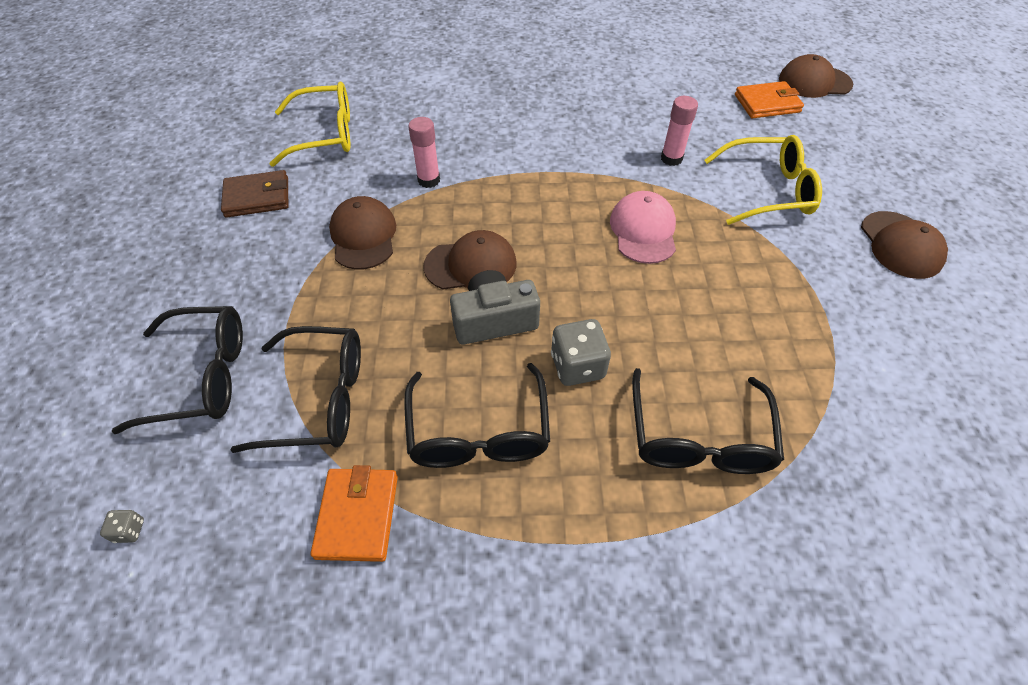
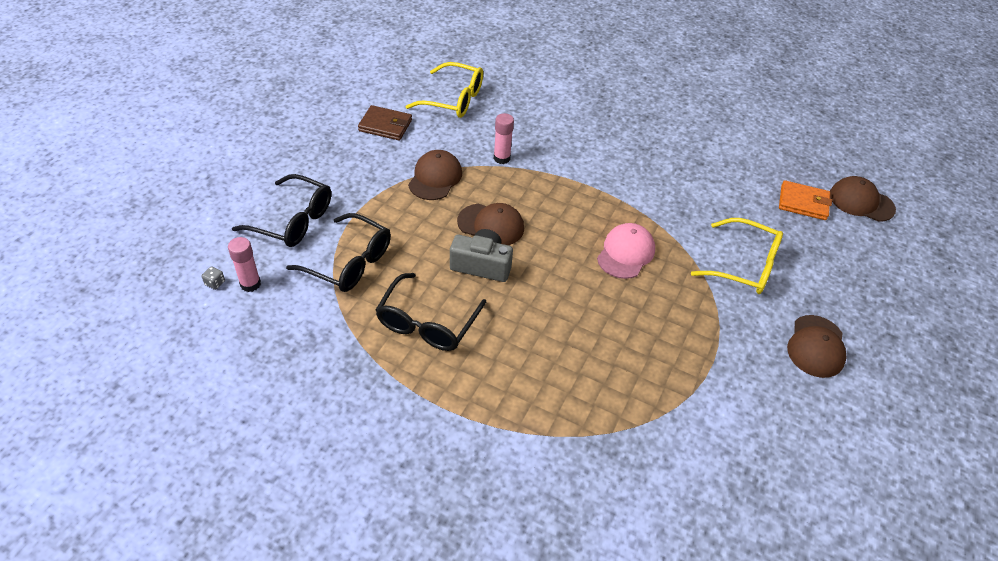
camera: 25 degrees right, 5 degrees down
orange wallet [310,465,398,562] -> none
grey dice [551,319,611,386] -> none
black glasses [632,368,784,474] -> none
pink glue stick [661,96,698,166] -> pink glue stick moved to [228,237,261,292]

